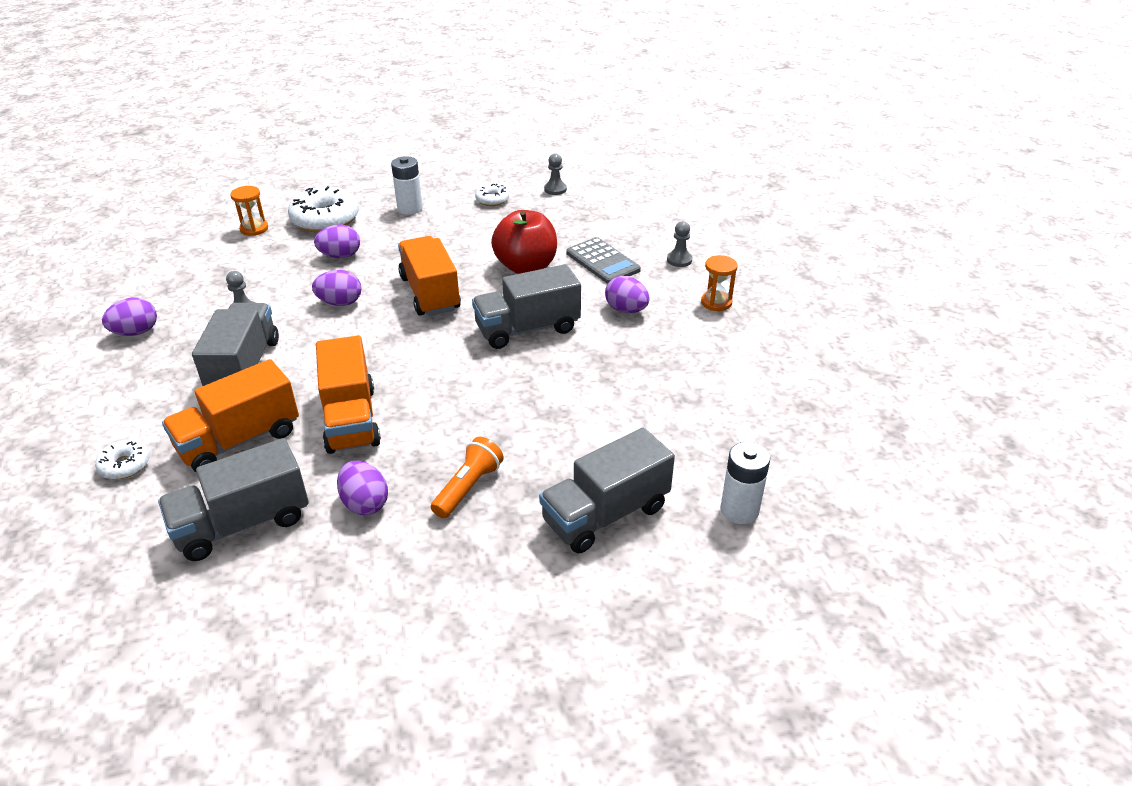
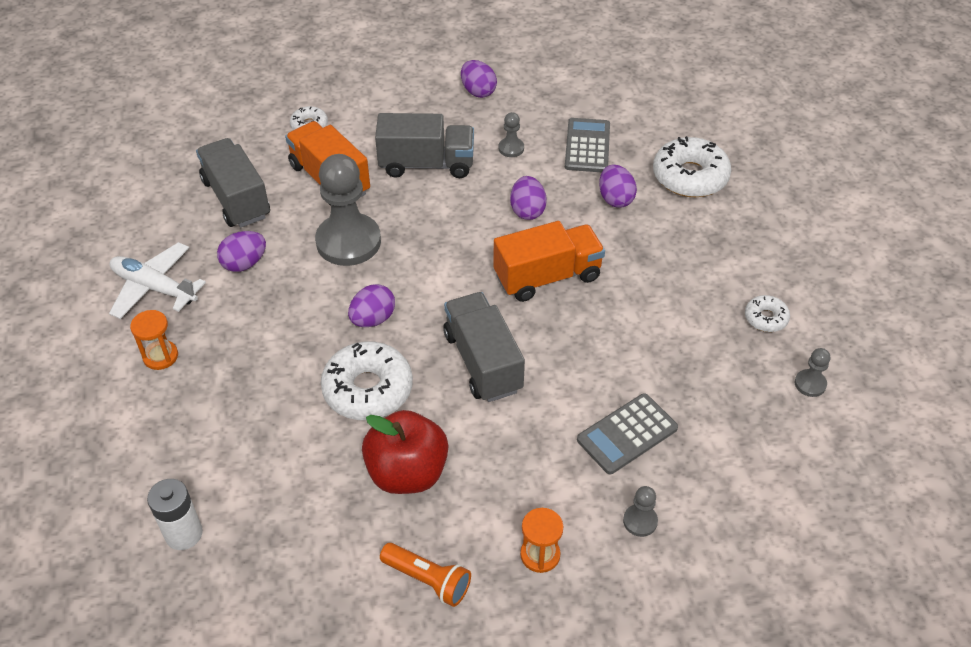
camera: 90 degrees right, 10 degrees up
orange hourglass [230,186,268,236] -> orange hourglass moved to [130,310,178,370]
orange truck [316,336,381,454] -> grey pawn [315,154,381,266]
white battery [391,156,423,215] -> none
orange flashlight [431,437,504,518] -> orange flashlight moved to [380,543,471,607]
red apple [491,210,557,274] -> red apple moved to [362,410,448,494]
grey truck [539,427,675,553] -> none
purple egg [605,276,650,313] -> purple egg moved to [348,284,395,327]
none -> white plane [109,242,206,319]
none -> white donut [321,341,413,420]
none -> grey calculator [565,118,610,172]

